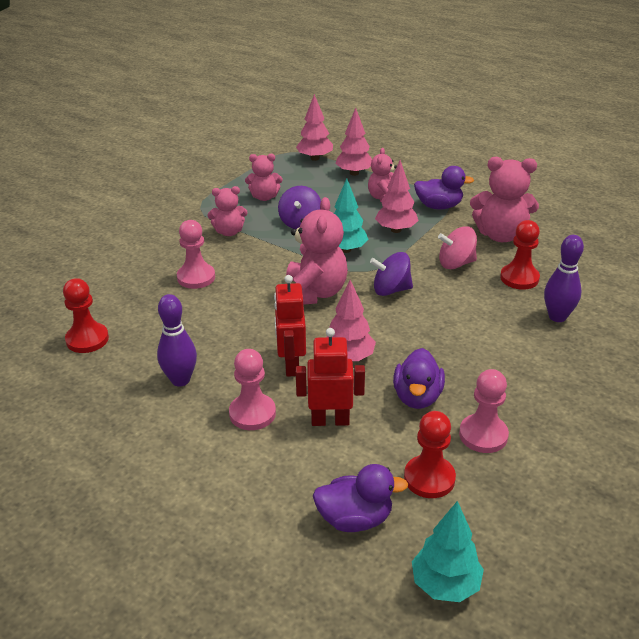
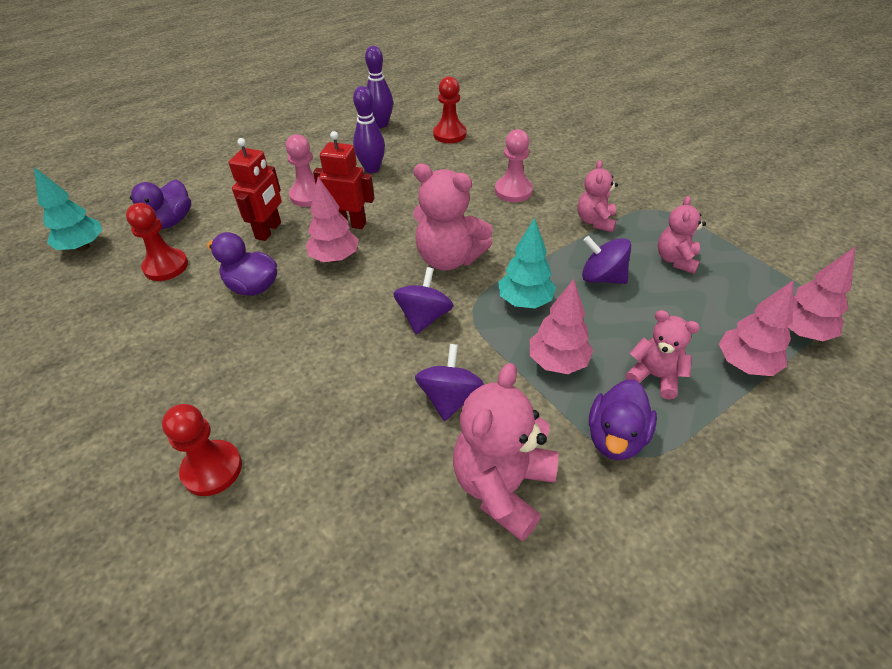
camera: 110 degrees right, 10 degrees up
pink spinning top [438,226,477,269] -> purple spinning top [415,344,484,421]
pink pawn [459,369,509,453] -> none
red pawn [500,220,540,290] -> red pawn moved to [162,404,242,496]
purple bowling pin [544,235,584,322] -> purple bowling pin moved to [365,46,393,128]

